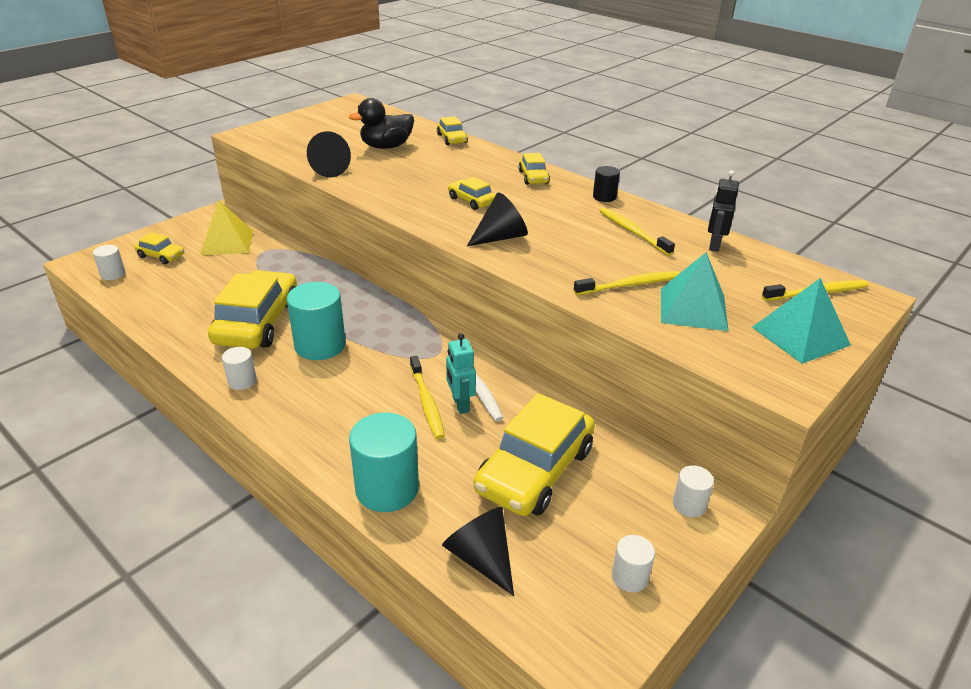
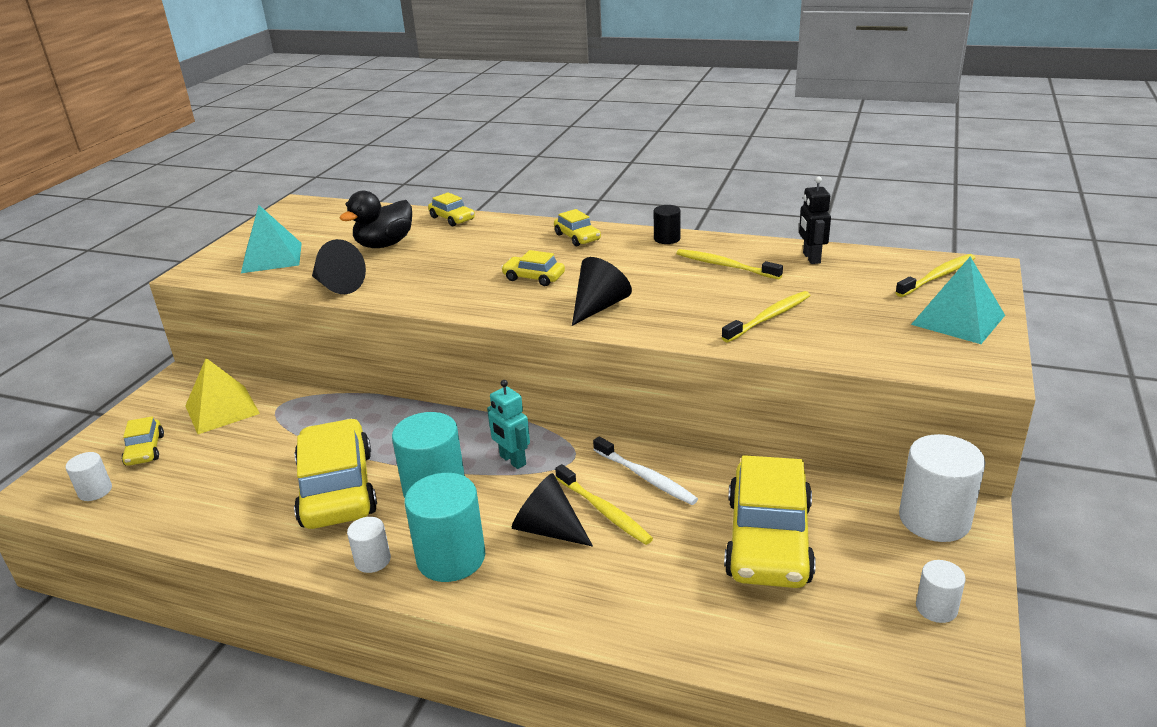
camera: 20 degrees left, 5 degrees down
yellow car [134,232,184,264] -> yellow car turned 75 degrees clockwise [122,416,164,466]
turquoise cylinder [349,413,419,512] -> turquoise cylinder moved to [405,473,485,582]
black cone [442,507,514,596] -> black cone moved to [512,473,593,547]
turquoise robot [446,333,476,414] -> turquoise robot moved to [487,380,530,469]
turquoise pyramid [661,252,728,331] -> turquoise pyramid moved to [241,205,302,273]
white cylinder [673,465,714,517] -> white cylinder [899,434,986,542], size x1.92

